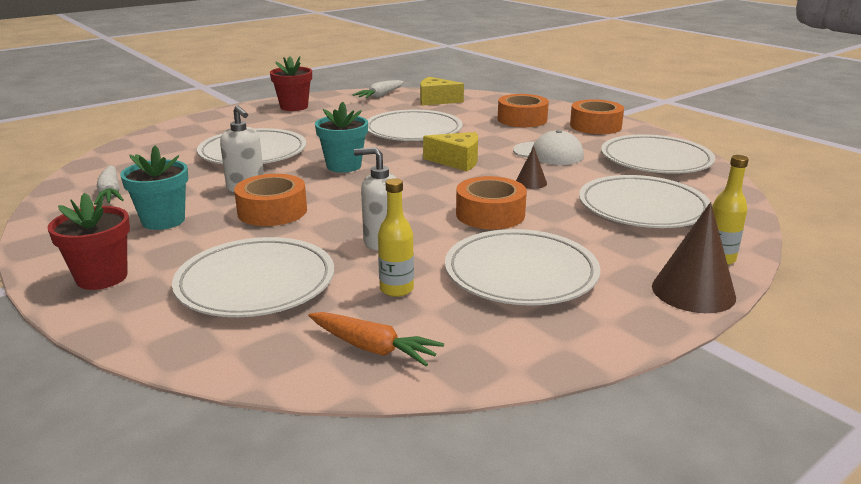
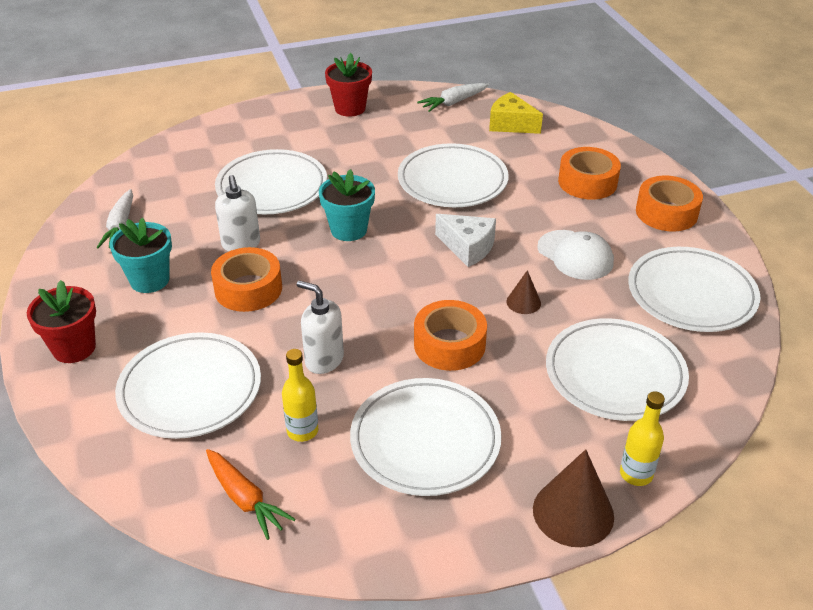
camera: 20 degrees right, 15 degrees up
yellow cheese [423,132,478,171] -> white cheese [435,214,496,267]

